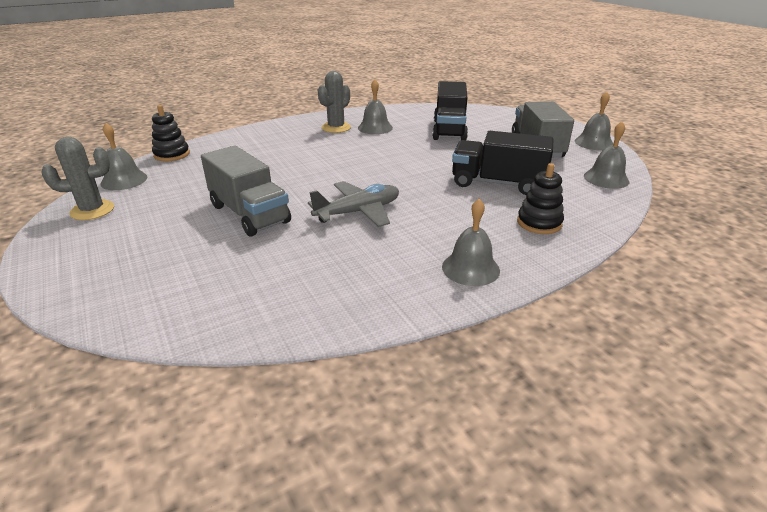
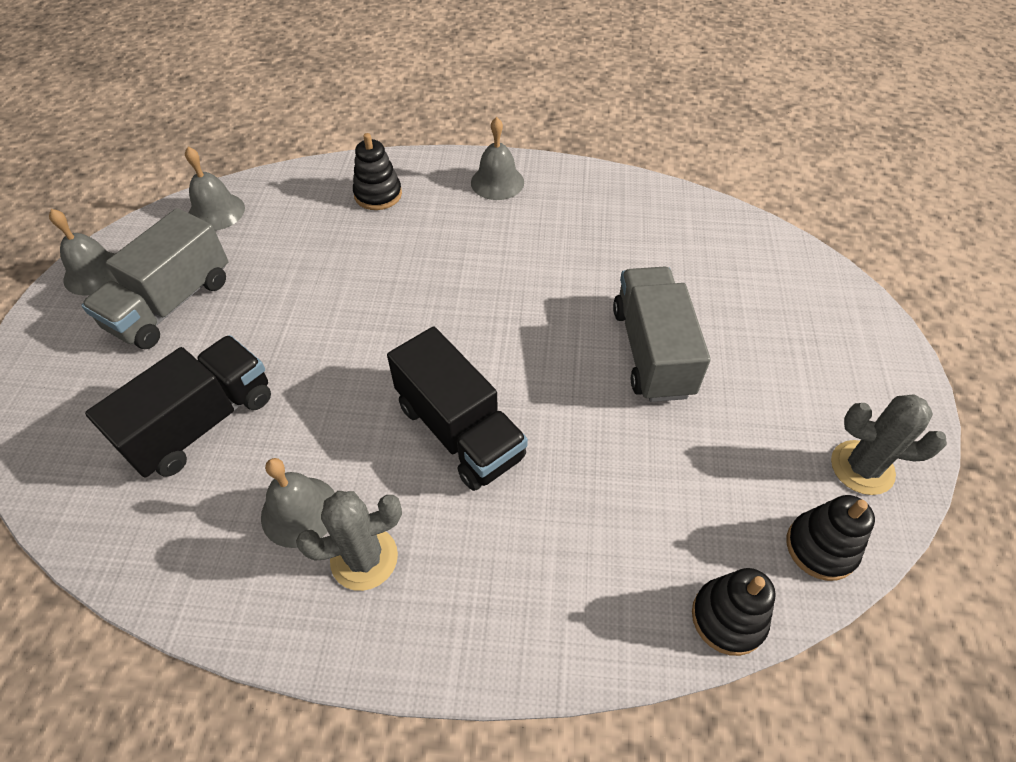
camera: 145 degrees left, 20 degrees up
grey bell [101,123,147,190] -> black stacking toy [787,495,875,581]
grey plane [308,181,399,227] -> none
black truck [452,131,553,195] -> black truck moved to [387,327,528,491]

